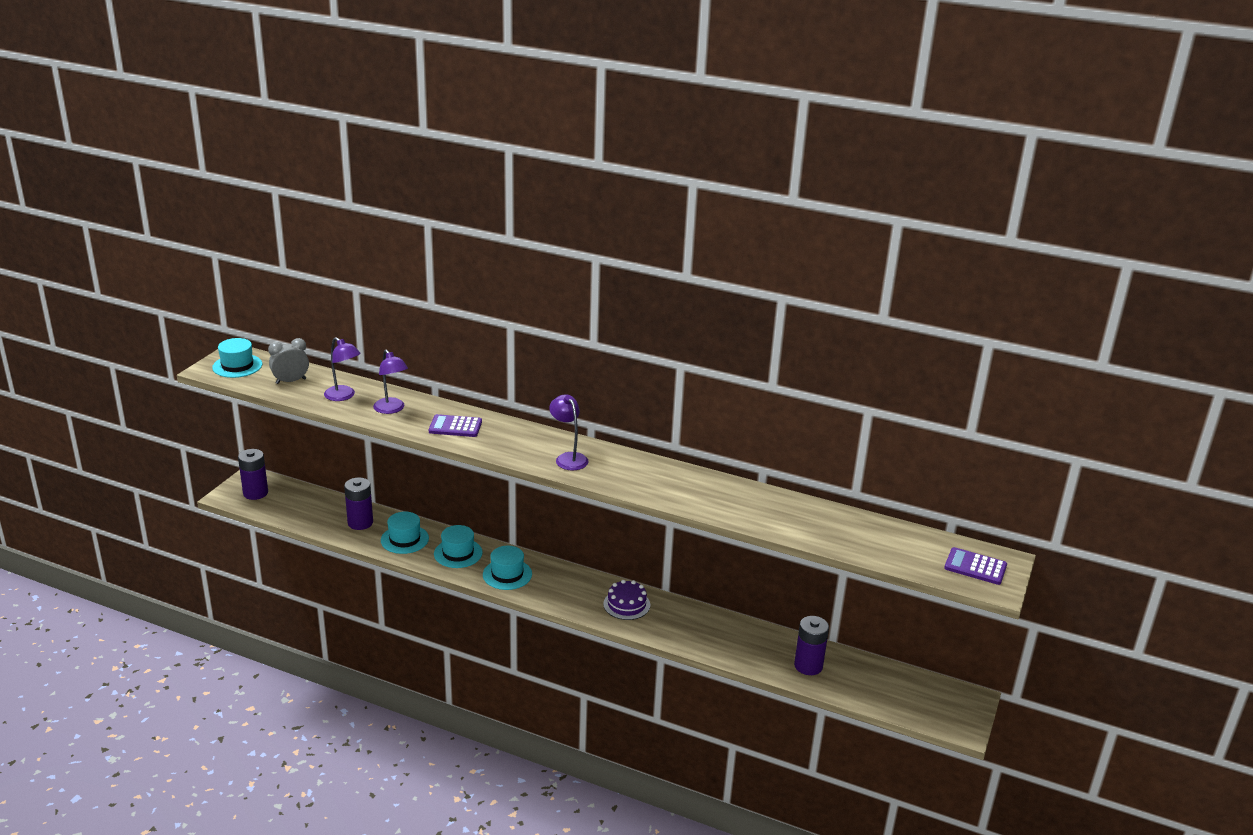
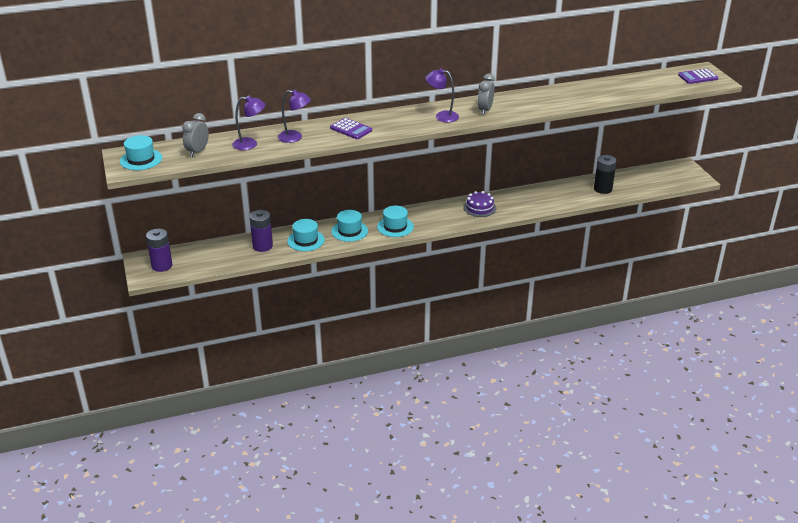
camera: 40 degrees left, 5 degrees up
purple calculator [429,414,482,437] -> purple calculator turned 105 degrees counterclockwise [330,118,372,139]
purple battery [794,616,829,675] -> black battery [594,155,617,194]
none -> grey clock [478,74,495,115]

